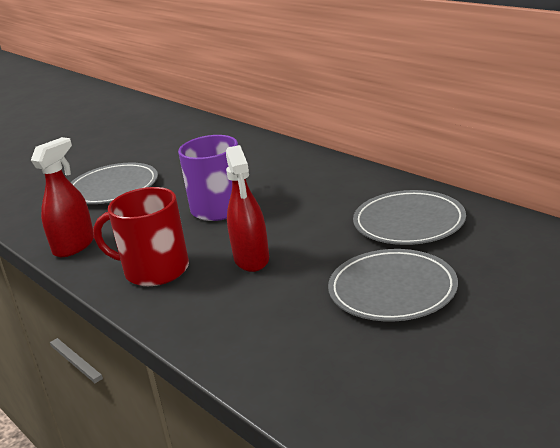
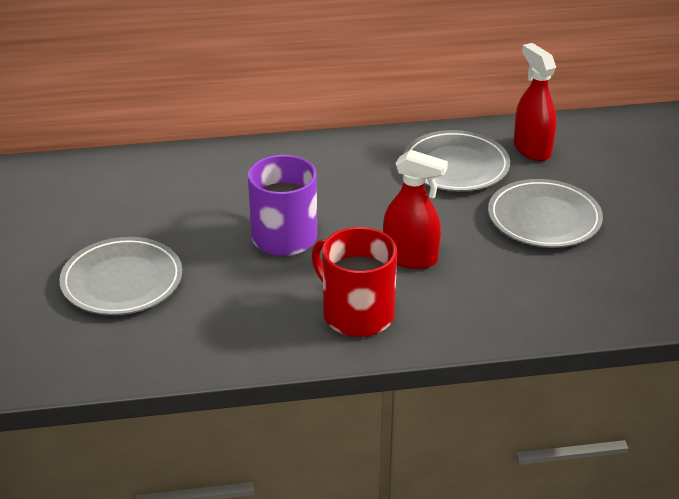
camera: 60 degrees left, 10 degrees up
red spray bottle [31,137,94,257] -> red spray bottle moved to [514,43,556,161]
red mug [93,187,189,286] -> red mug turned 90 degrees clockwise [312,227,397,337]

